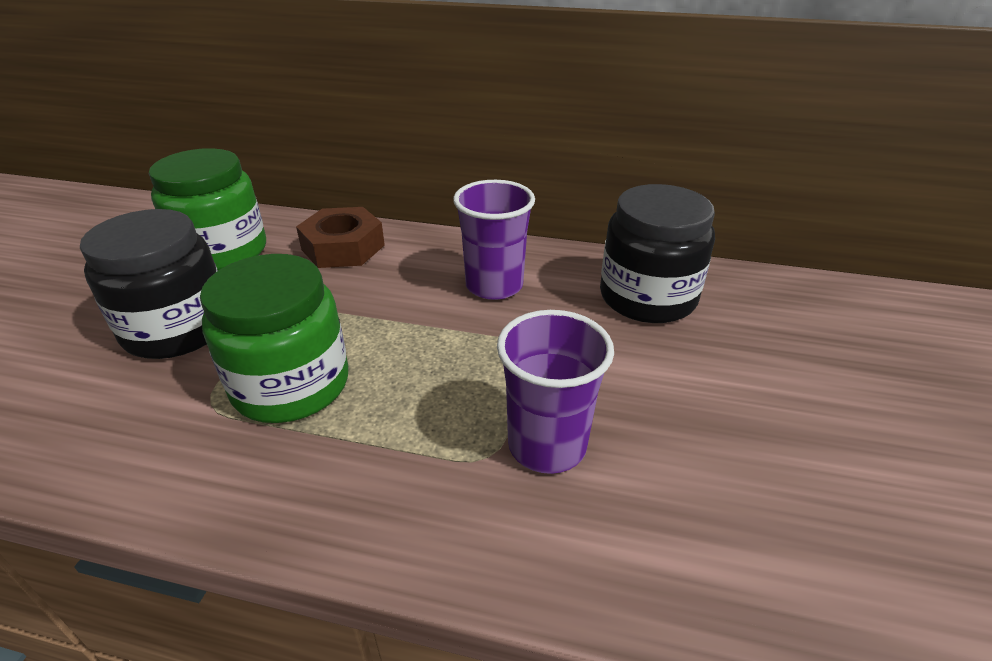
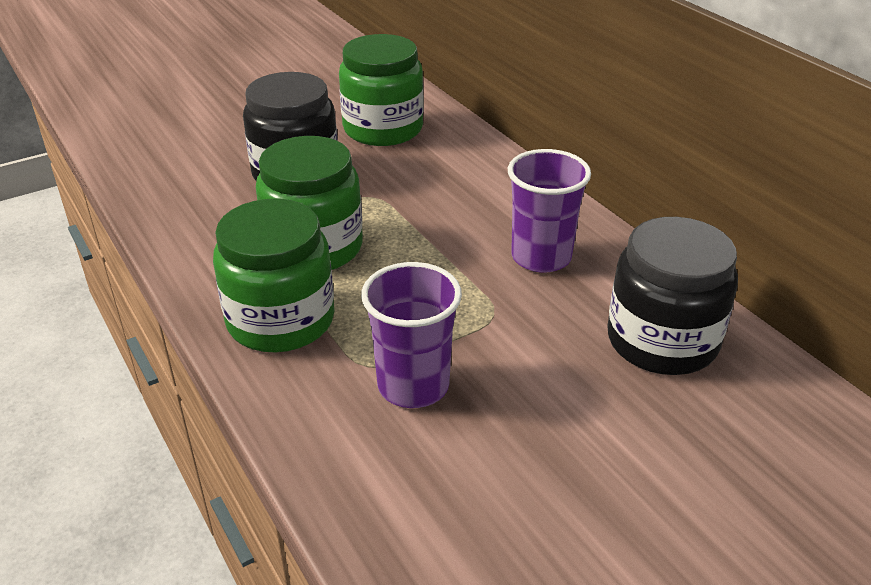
camera: 45 degrees right, 0 degrees up
brown nut [296,207,385,268] -> none
none -> green jar [213,199,335,352]

